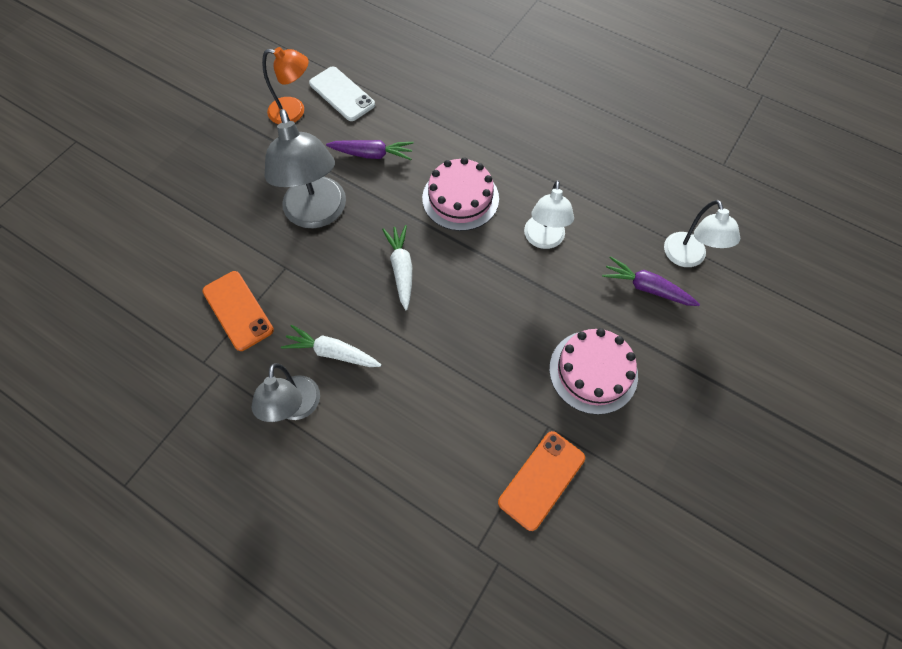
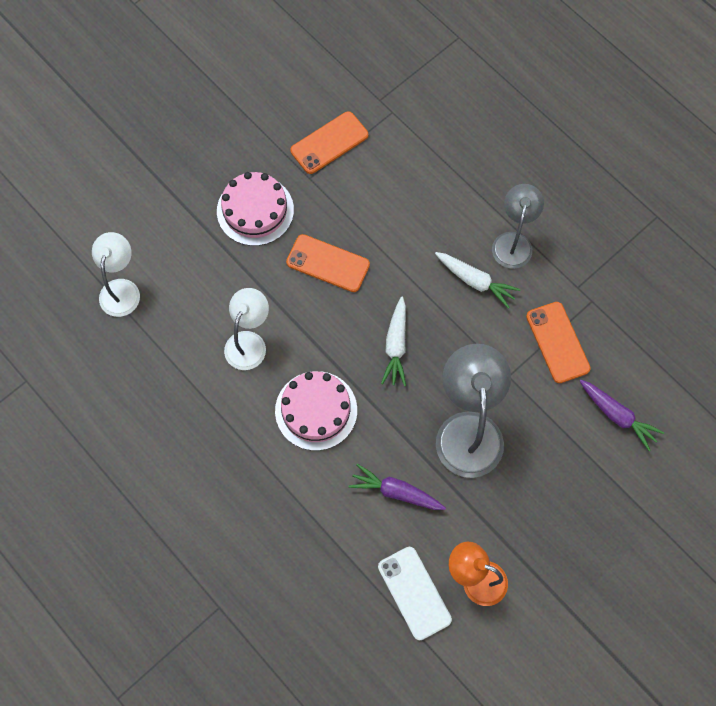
camera: 165 degrees left, 5 degrees up
purple carrot [602,257,700,306] -> purple carrot moved to [580,380,664,451]
none -> orange phone [286,234,370,292]

